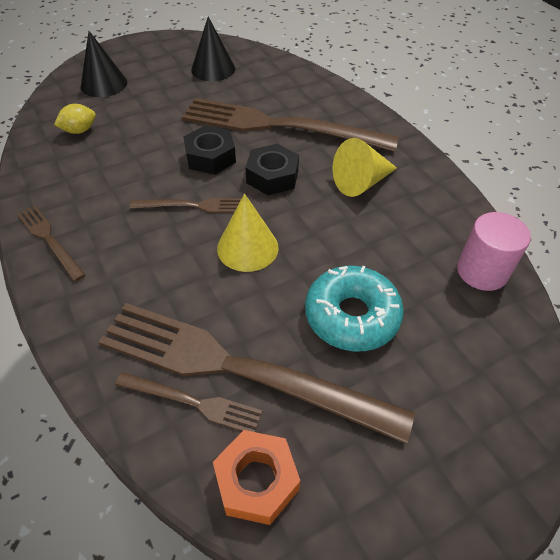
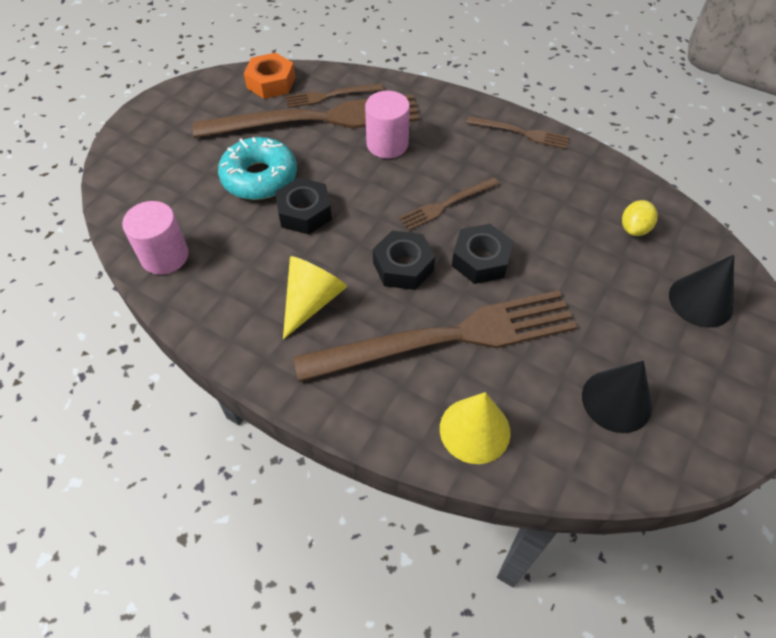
camera: 150 degrees right, 5 degrees up
yellow cone [217,193,279,272] -> yellow cone moved to [440,392,511,464]
none -> black nut [275,177,332,234]
none -> pink cylinder [365,91,410,158]

